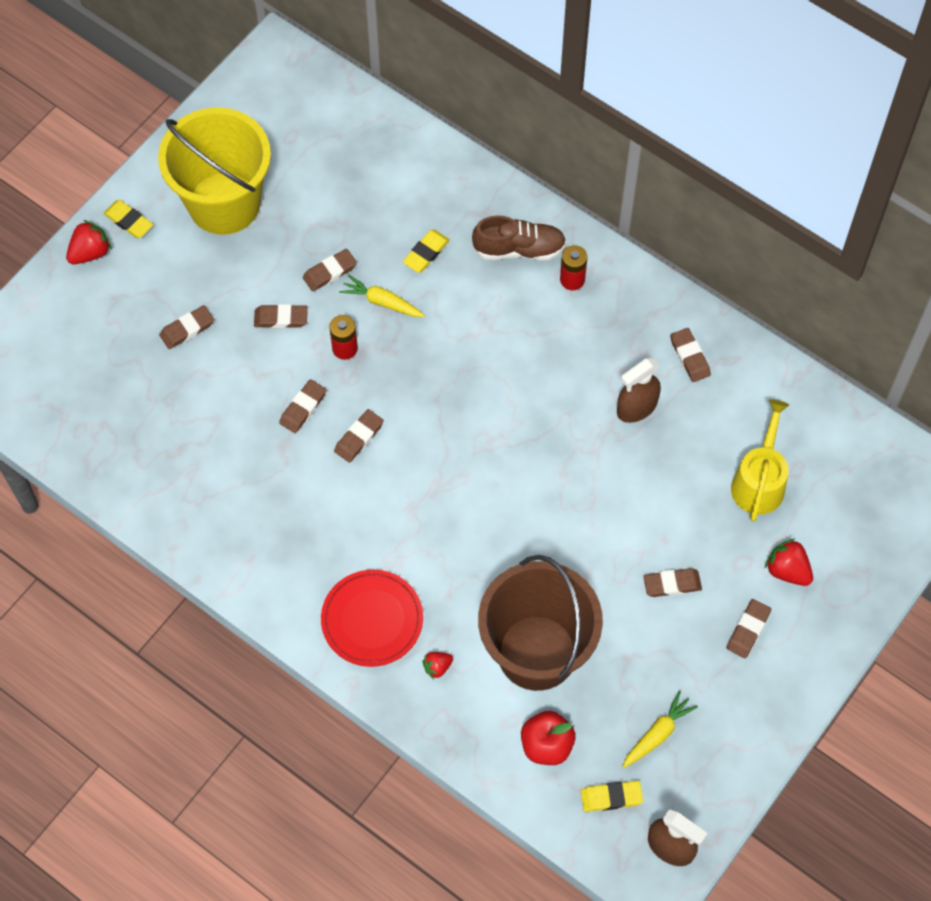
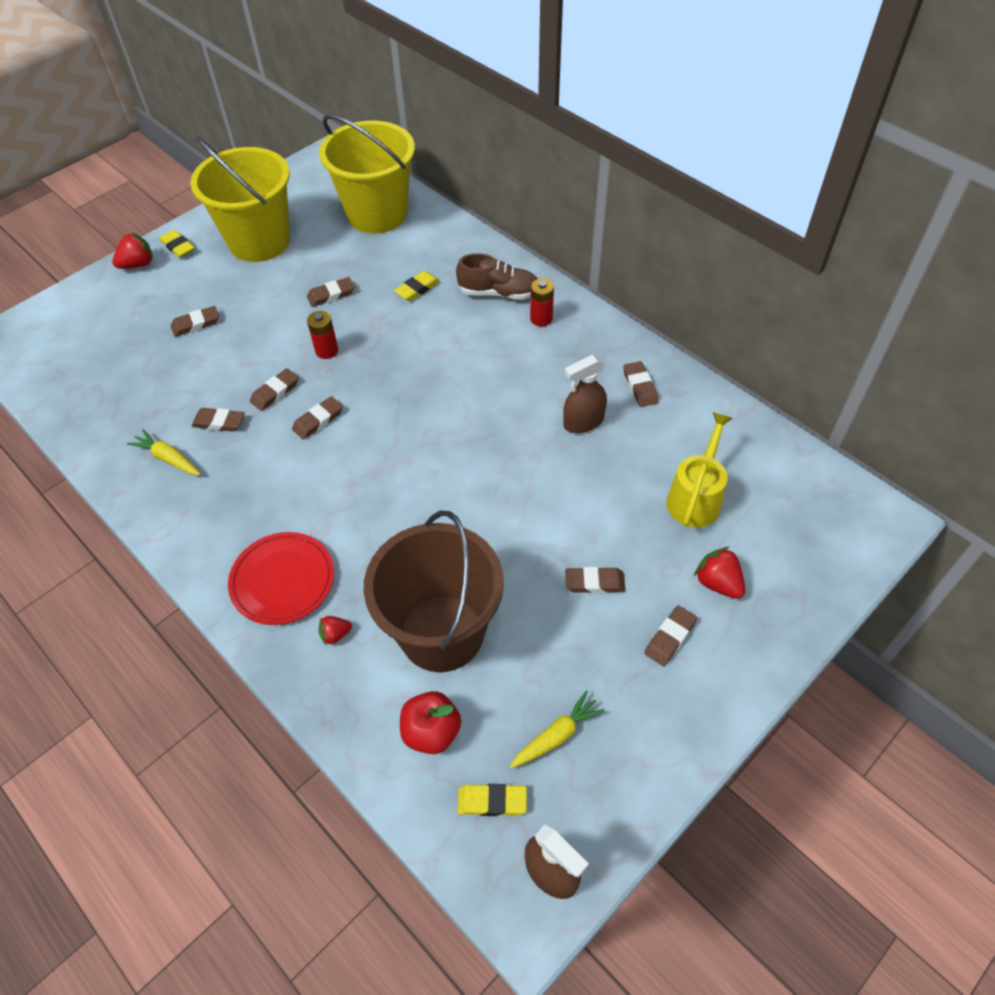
camera: 10 degrees right, 10 degrees down
brown eraser [254,304,308,328] -> brown eraser moved to [192,408,245,432]
yellow carrot [339,274,425,317] -> yellow carrot moved to [127,429,200,475]
none -> yellow bucket [319,114,415,234]

